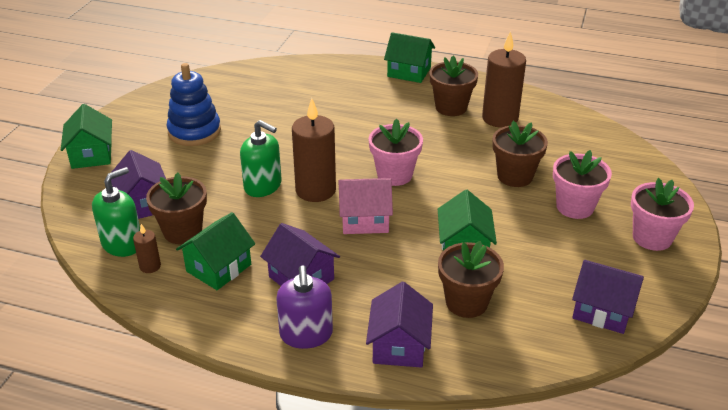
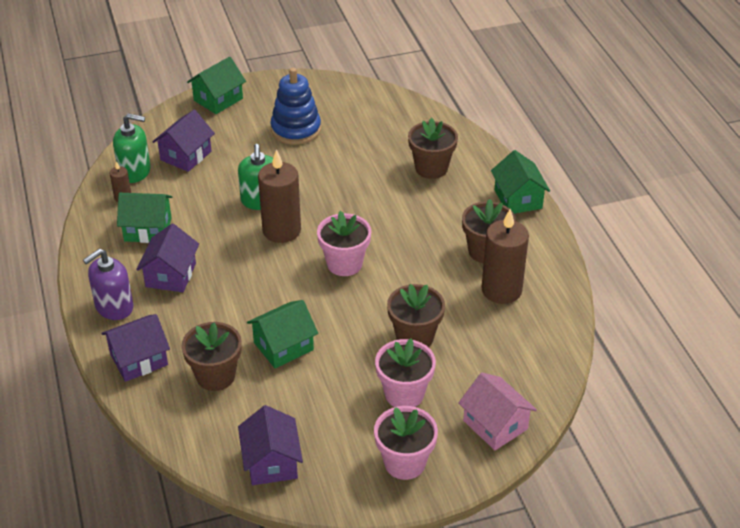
camera: 55 degrees right, 5 degrees up
brown flower pot [146,173,207,244] -> brown flower pot moved to [408,117,458,179]
pink house [338,178,393,234] -> pink house moved to [458,373,537,450]

